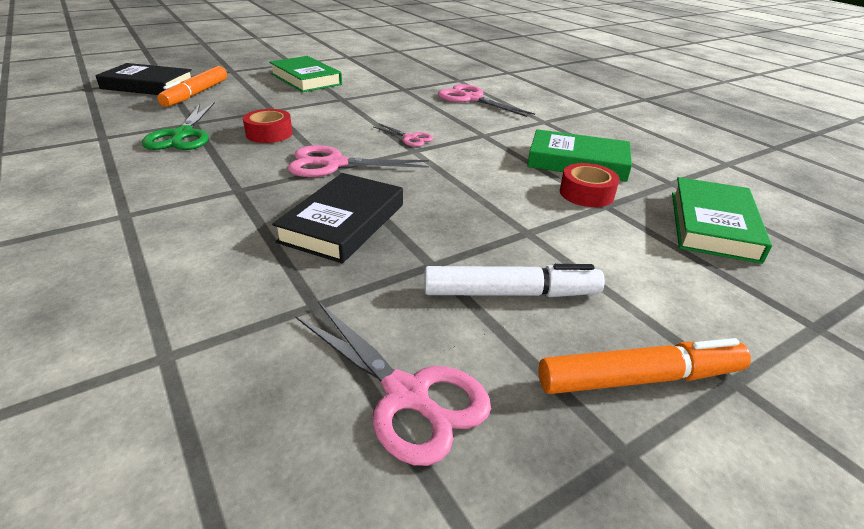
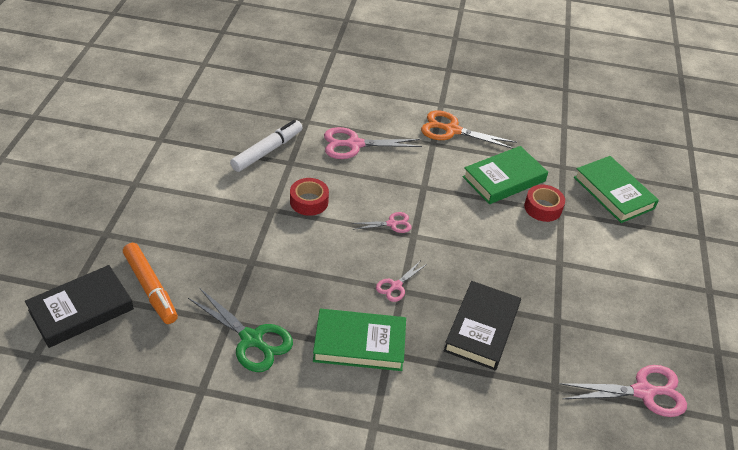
camera: 50 degrees left, 10 degrees up
red tape [243,109,293,143] -> red tape moved to [290,178,329,216]
green book [269,56,342,92] -> green book moved to [313,309,406,371]
black book [272,173,403,263] -> black book turned 45 degrees clockwise [443,281,521,370]
pink scissors [288,145,429,177] -> pink scissors [376,261,427,302], size x0.55
white marker [424,264,605,297] -> white marker moved to [230,120,303,172]
orange marker [538,338,751,394] -> none
none -> orange scissors [421,111,517,149]

